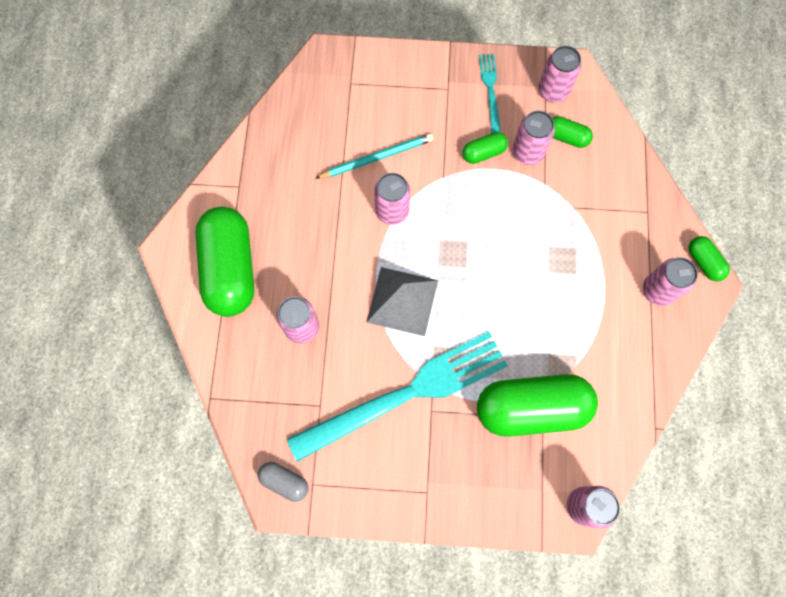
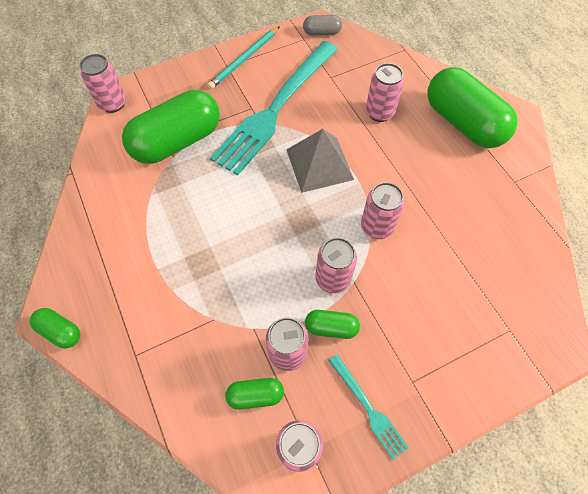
camera: 150 degrees right, 10 degrees down
turquoise pencil [315,133,434,179] -> turquoise pencil moved to [207,26,280,89]
green capsule [463,132,508,164] -> green capsule turned 60 degrees clockwise [305,310,360,339]
pink can [643,257,698,306] -> pink can moved to [315,238,357,294]

